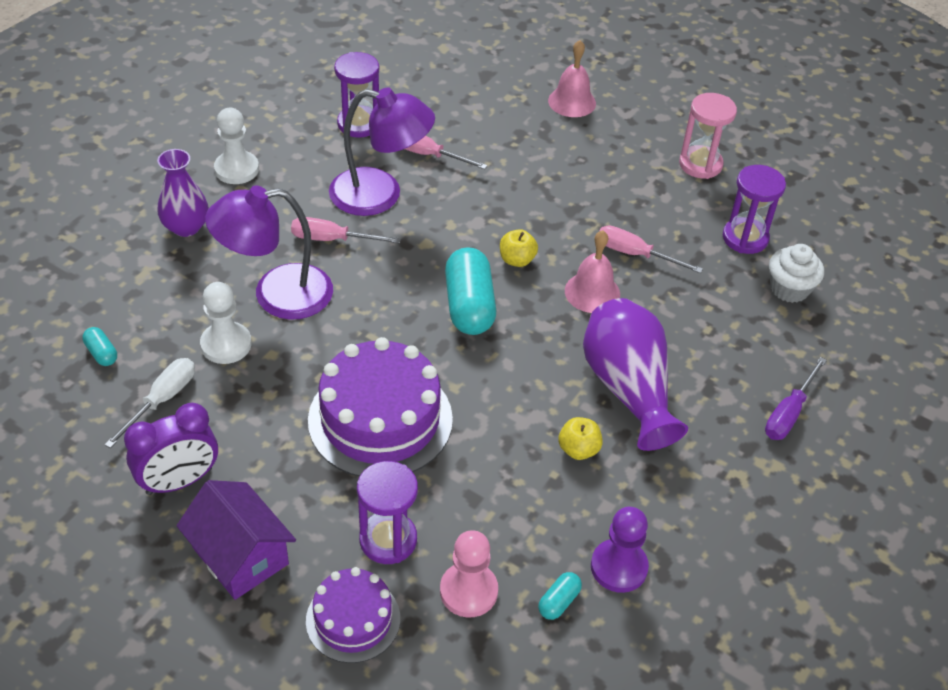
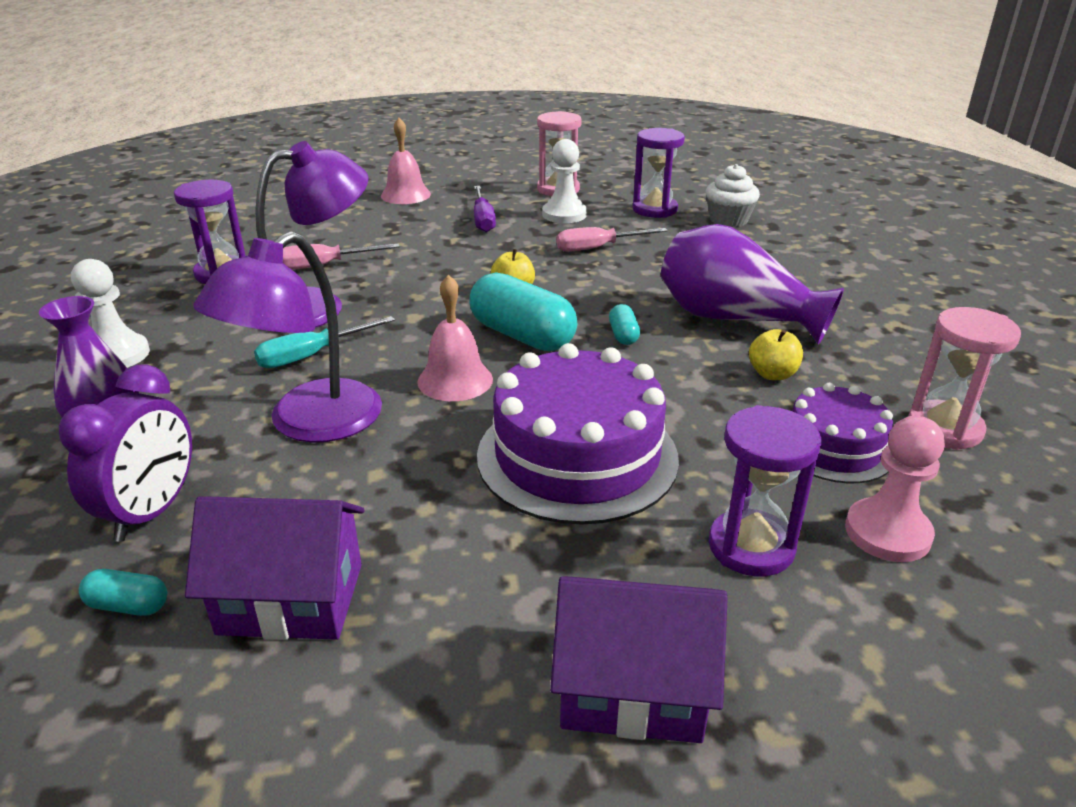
camera: 40 degrees left, 15 degrees down
white screwdriver [104,358,195,448] -> purple house [185,496,364,640]
purple clock [124,403,218,495] -> purple clock moved to [59,364,192,542]
white pawn [200,282,252,364] -> white pawn moved to [542,139,587,223]
pink screwdriver [291,217,401,244] -> turquoise screwdriver [254,316,395,368]
purple cake [306,567,400,663] -> purple cake moved to [792,383,893,483]
turquoise capsule [538,572,582,620] -> turquoise capsule moved to [609,304,640,345]
pink bell [565,230,620,313] -> pink bell moved to [417,274,493,401]
purple pawn [591,507,649,593] -> pink hourglass [909,307,1021,450]
purple screwdriver [765,357,827,440] -> purple screwdriver moved to [474,186,496,232]

